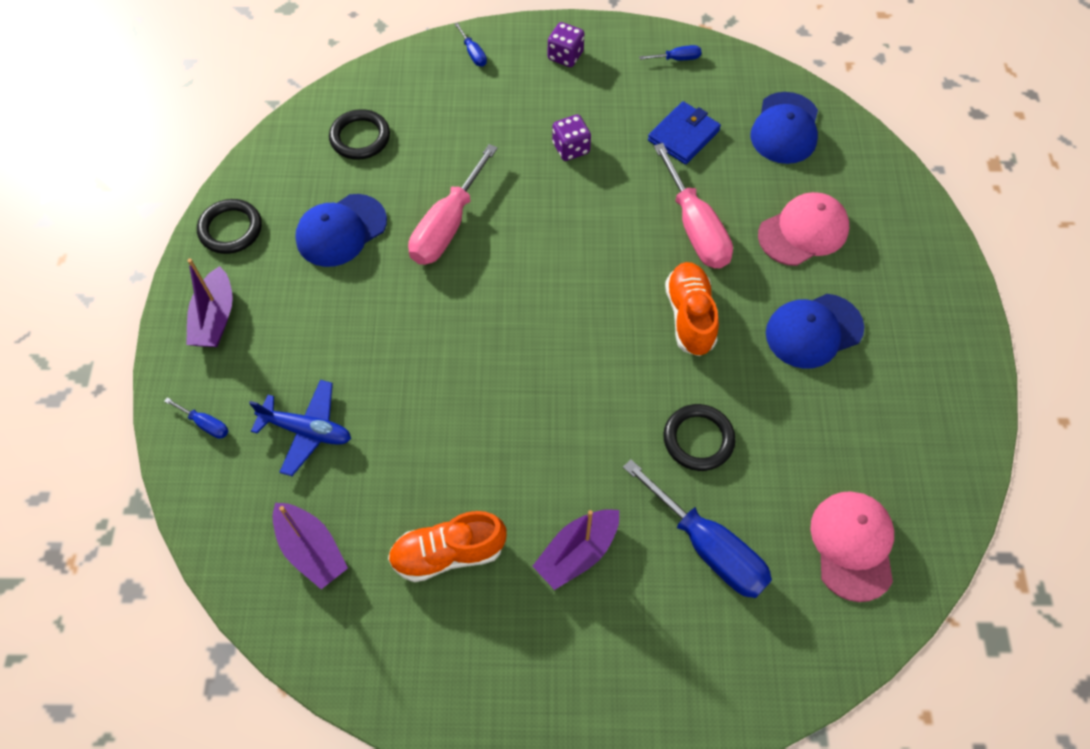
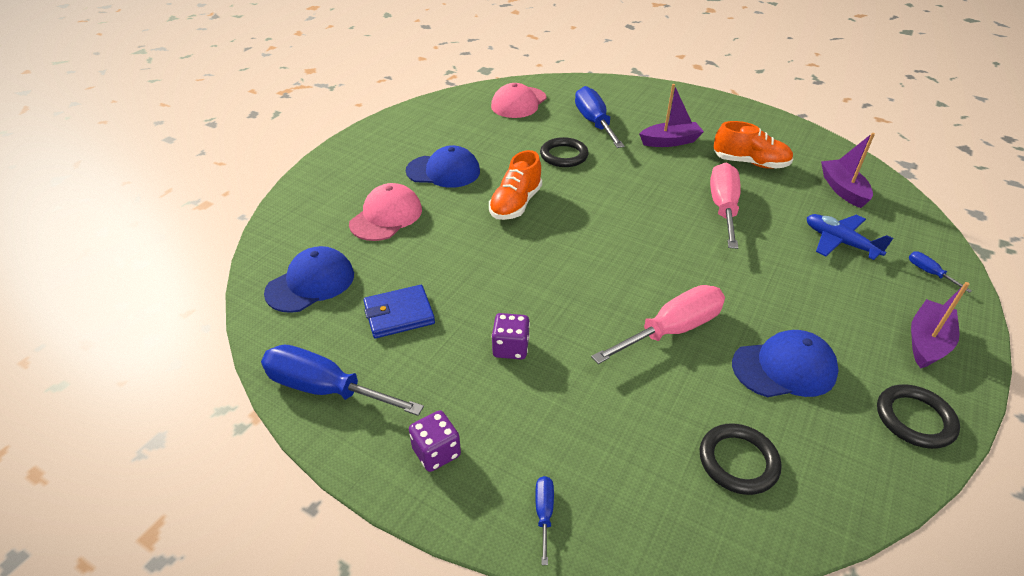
camera: 150 degrees left, 20 degrees down
blue screwdriver [639,45,701,60] -> blue screwdriver [261,345,424,416], size x2.27
pink screwdriver [654,143,733,268] -> pink screwdriver moved to [710,163,741,249]
pink cap [758,192,849,266] -> pink cap turned 120 degrees clockwise [349,183,422,241]

